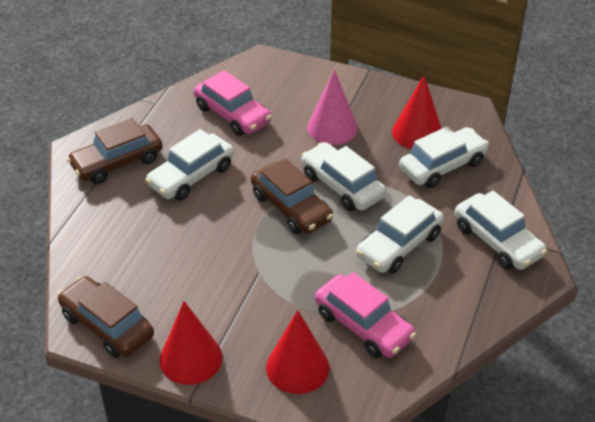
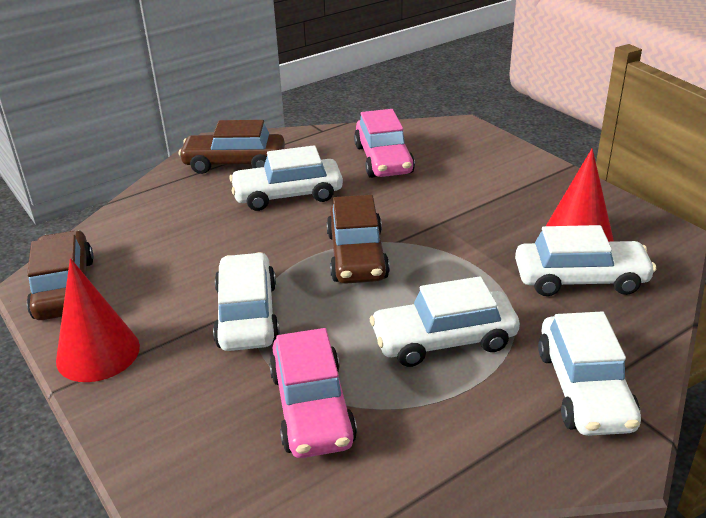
camera: 35 degrees right, 10 degrees down
red cone [266,310,329,394] -> none
white car [301,142,386,211] -> white car moved to [213,252,280,351]
pink cone [307,70,358,145] -> none

